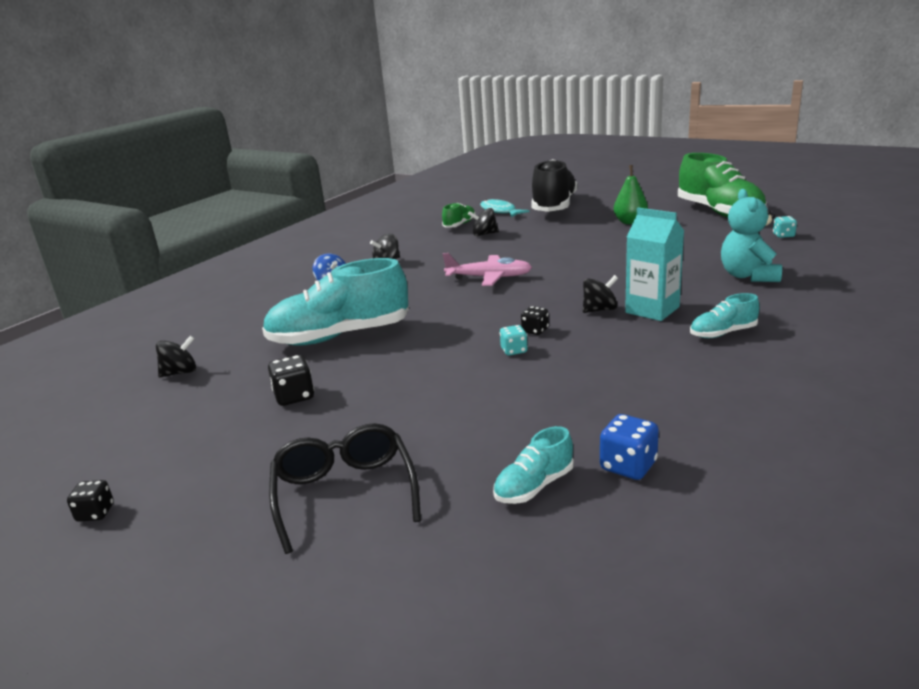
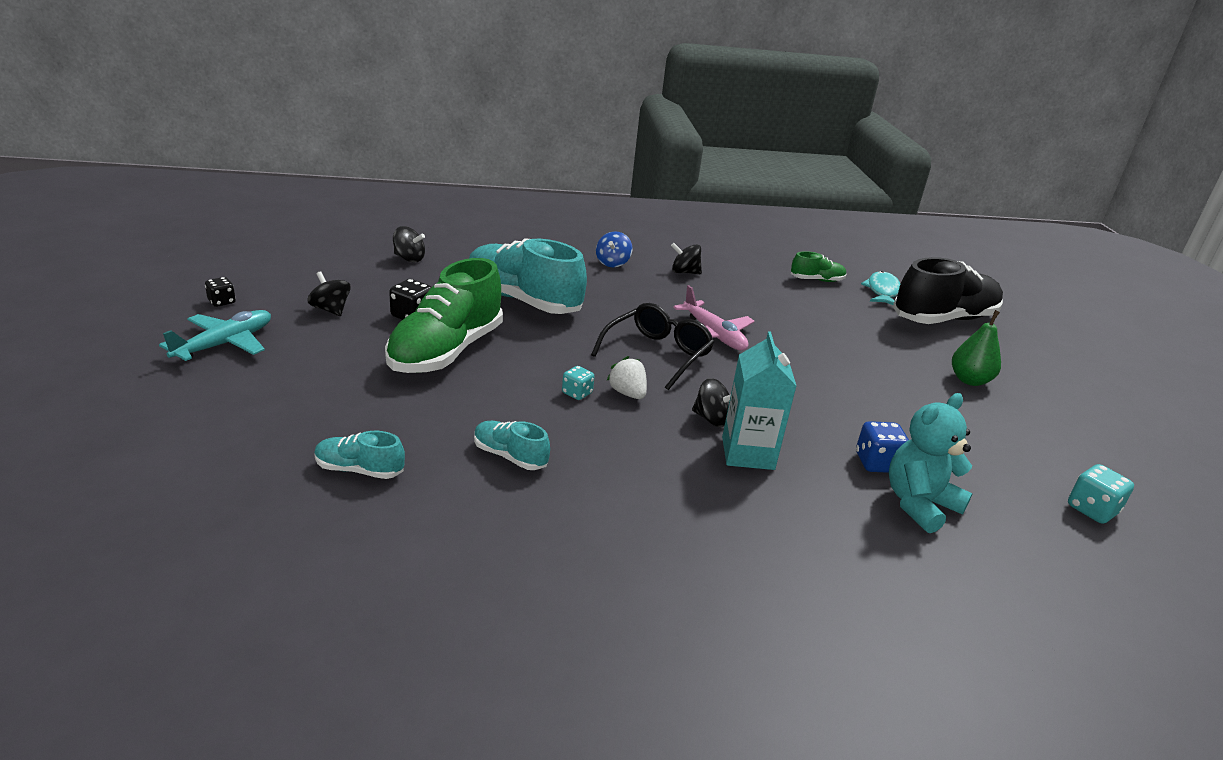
camera: 45 degrees right, 5 degrees up
black glasses [269,423,421,554] -> black glasses moved to [591,303,714,390]
black spinning top [468,208,499,236] -> black spinning top moved to [307,271,351,316]
black dice [521,306,549,335] -> white strawberry [607,356,647,399]
blue dice [600,414,659,480] -> blue dice moved to [856,421,909,473]
green shoe [678,153,767,218] -> green shoe moved to [385,258,503,373]
turquoise shoe [690,293,759,338] -> turquoise shoe moved to [474,421,550,470]
turquoise dice [773,216,797,238] -> turquoise dice [1068,464,1134,524], size x1.50
none -> turquoise plane [159,310,271,361]

